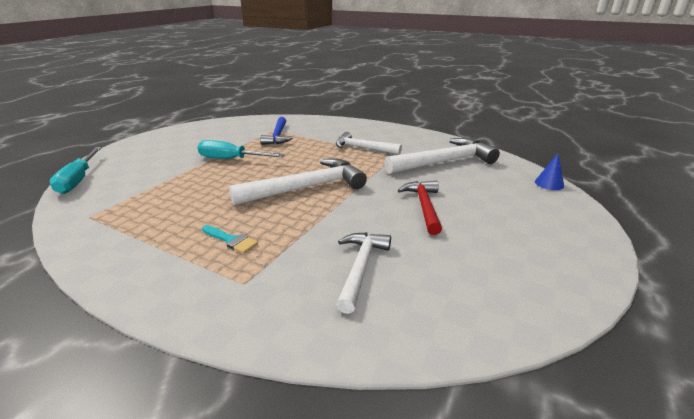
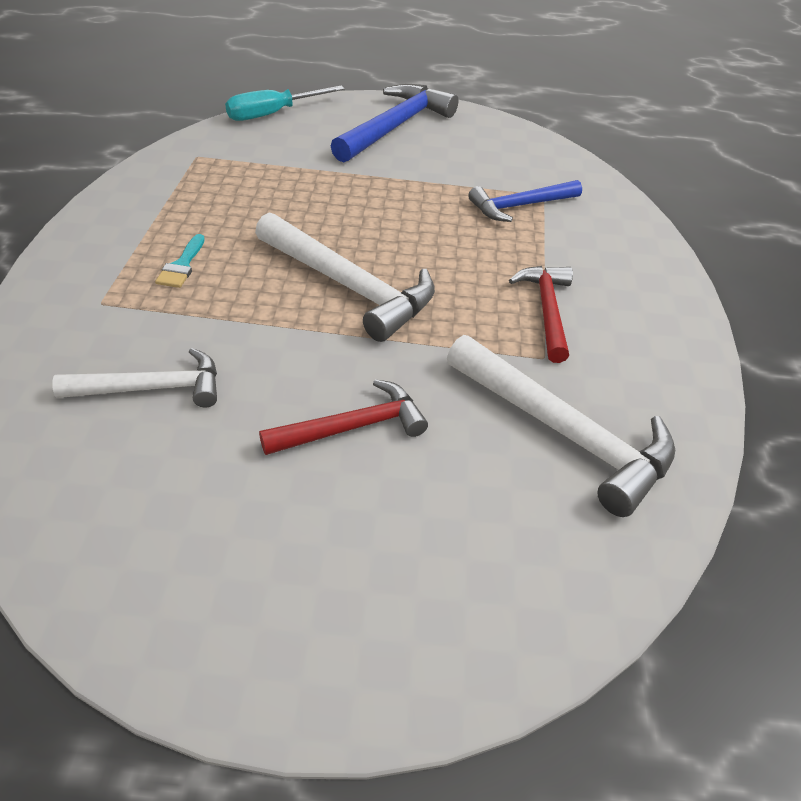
camera: 65 degrees right, 15 degrees up
turquoise screwdriver [197,140,285,159] -> none
white hammer [336,132,402,155] -> red hammer [509,266,573,363]
blue cone [535,153,564,190] -> none
none -> blue hammer [331,84,458,162]

